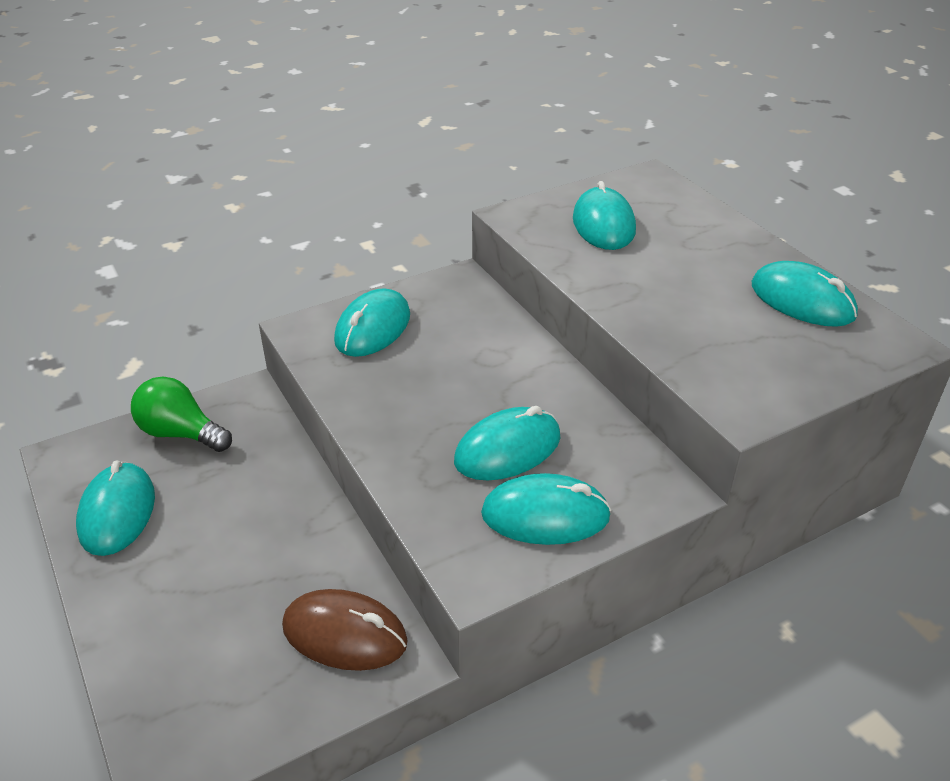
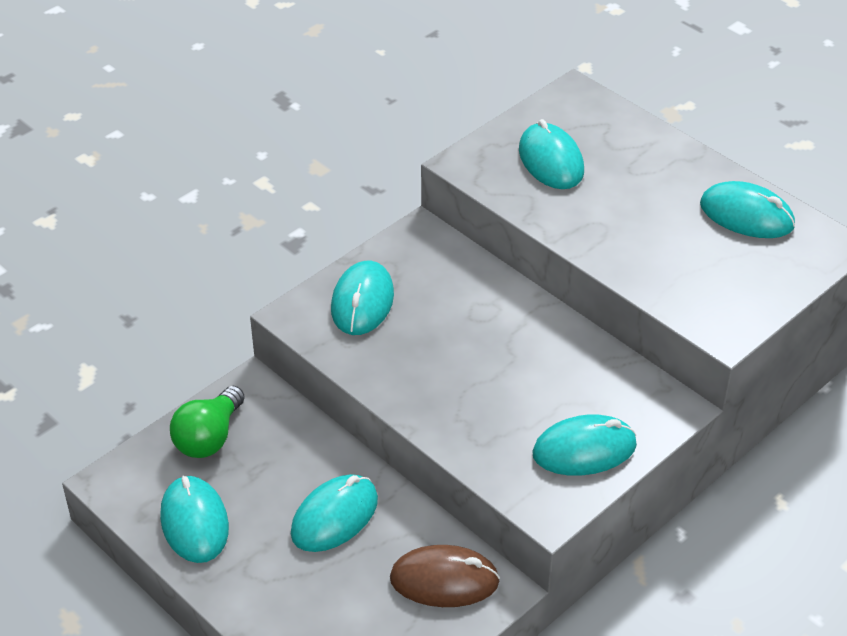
camera: 15 degrees left, 5 degrees up
green light bulb [131,377,232,452] -> green light bulb turned 75 degrees counterclockwise [170,386,245,458]
turquoise mouse [454,406,560,480] -> turquoise mouse moved to [291,474,378,552]

